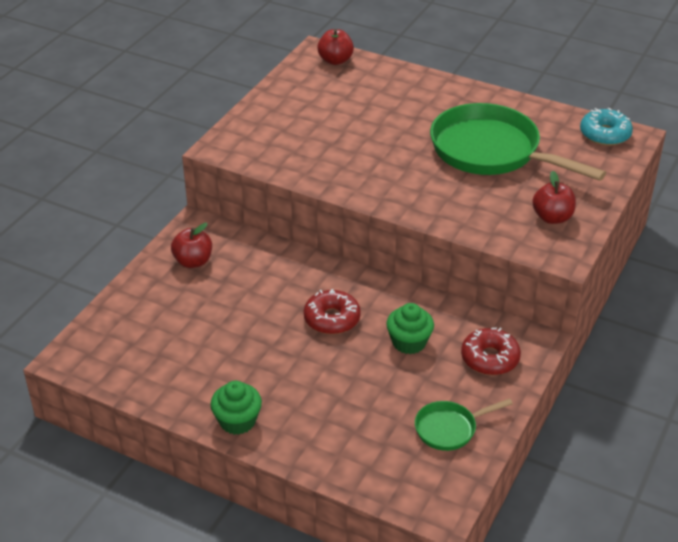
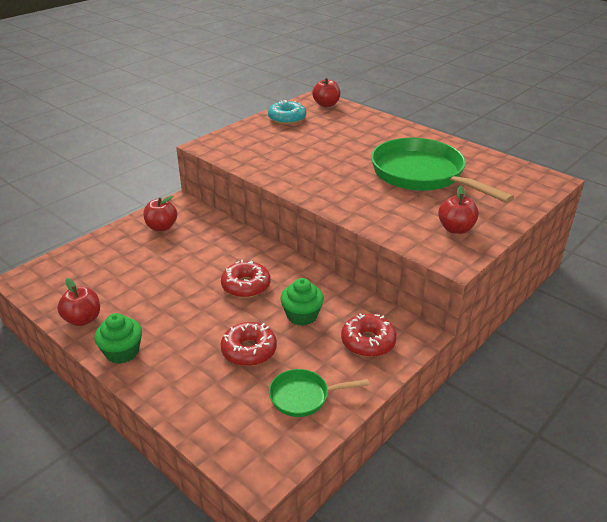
camera: 15 degrees right, 5 degrees down
turquoise donut [580,108,633,146] -> turquoise donut moved to [268,100,306,125]
none -> red apple [57,278,100,326]
none -> red donut [220,322,277,366]

